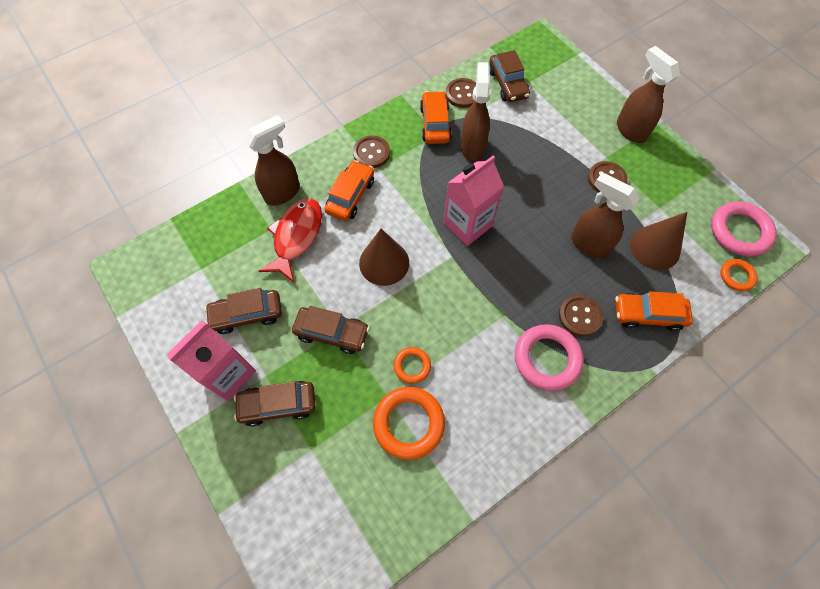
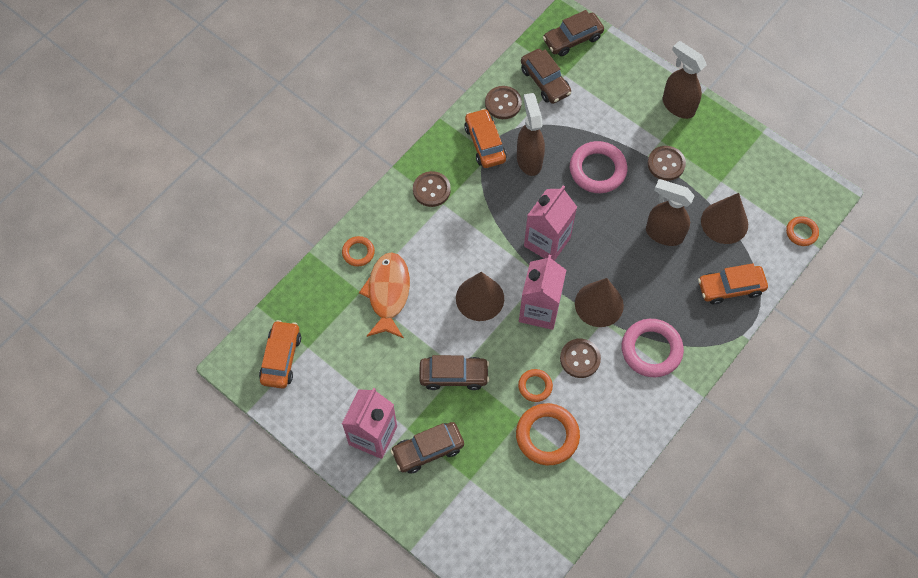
camera: 15 degrees left, 0 degrees up
brown car [205,288,282,334] -> brown car moved to [543,10,604,56]
brown spray bottle [244,115,300,206] -> orange ring [342,236,375,267]
red fish [258,198,322,282] -> orange fish [359,252,410,338]
orange car [325,160,374,221] -> orange car moved to [259,320,301,389]
brown button [559,295,603,336] -> brown button moved to [560,339,601,378]
pink ring [711,201,777,257] -> pink ring moved to [570,141,627,193]
none -> pink carton [519,255,566,330]
none -> brown cone [575,278,624,327]

